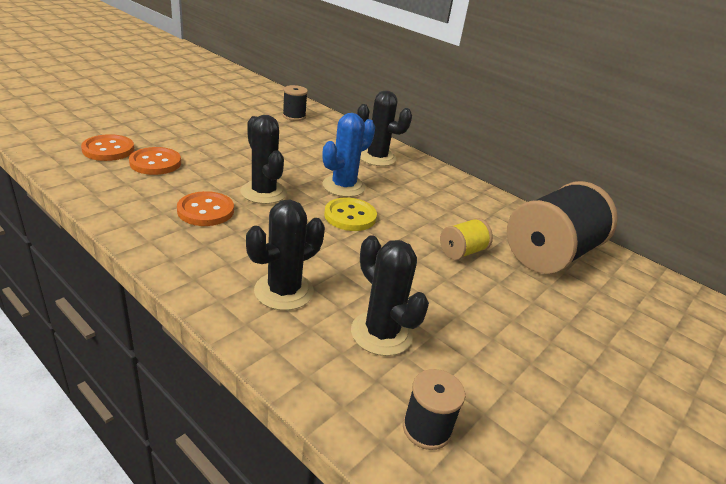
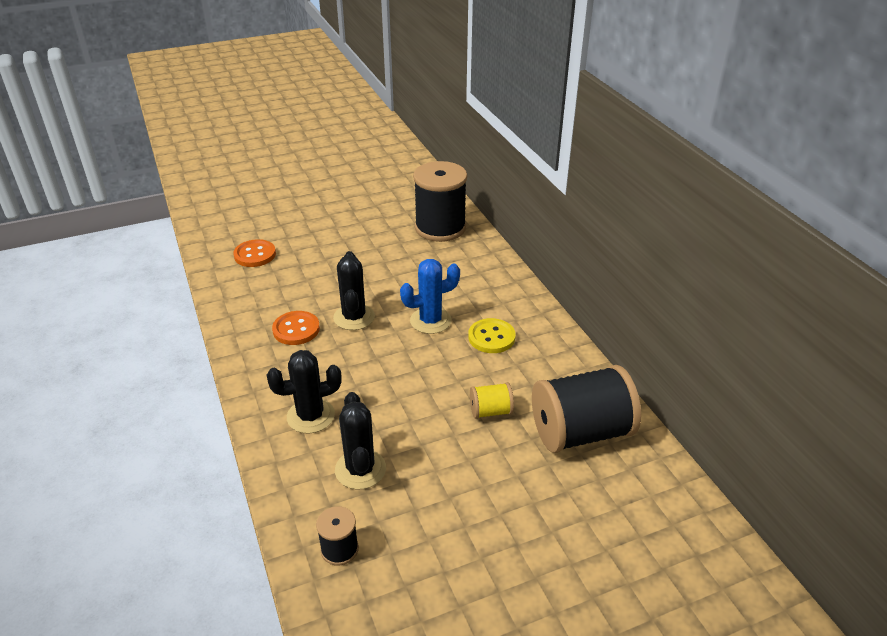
camera: 30 degrees right, 5 degrees up
orange button [129,147,181,175] -> none
black spool [283,85,308,121] -> black spool [413,161,467,242], size x2.15
yellow button [324,198,377,231] -> yellow button moved to [468,318,516,353]
black cactus [357,90,412,166] -> none

